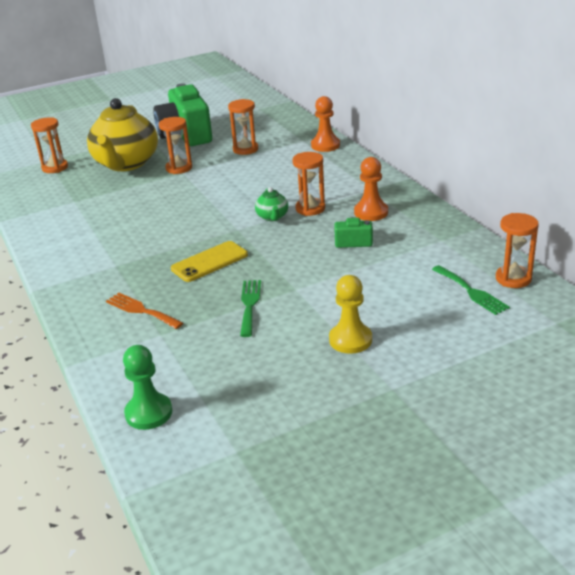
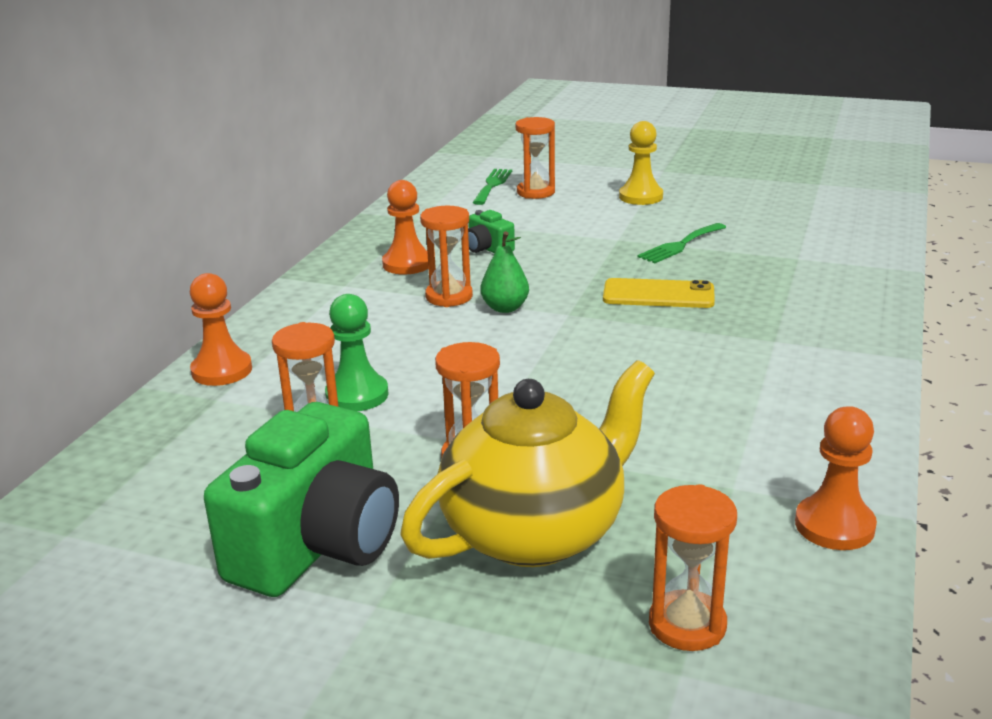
camera: 135 degrees left, 5 degrees down
orange fork [106,293,183,329] -> none
green pawn [123,345,172,430] -> green pawn moved to [325,294,389,411]
green teapot [255,187,289,221] -> green pear [481,231,529,313]
orange hourglass [496,213,539,288] -> orange hourglass moved to [515,117,555,199]
none -> orange pawn [795,406,877,550]

